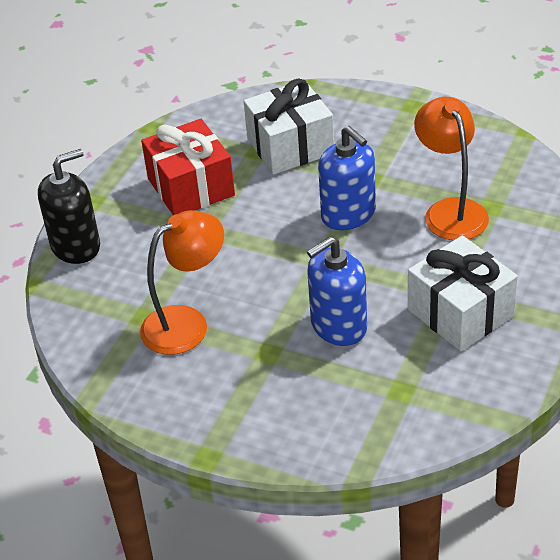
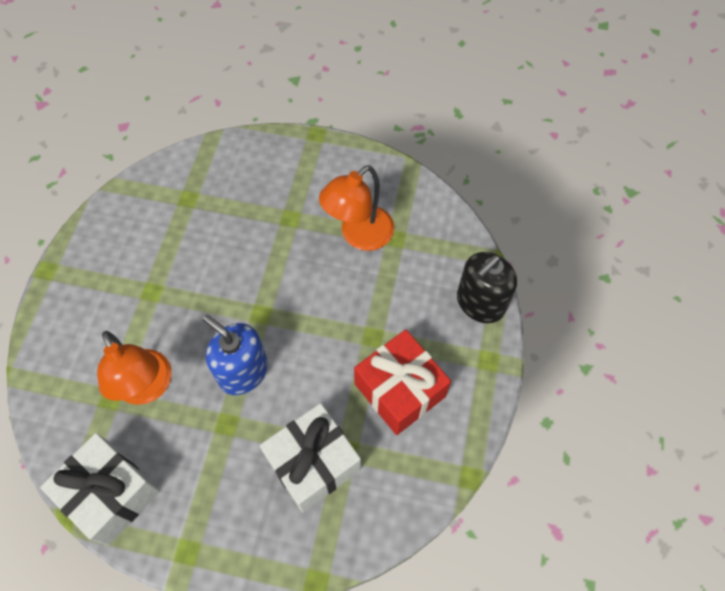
camera: 165 degrees right, 20 degrees up
blue soap dispenser [307,236,367,346] -> none
white gift [408,235,518,351] -> white gift moved to [40,433,160,545]

